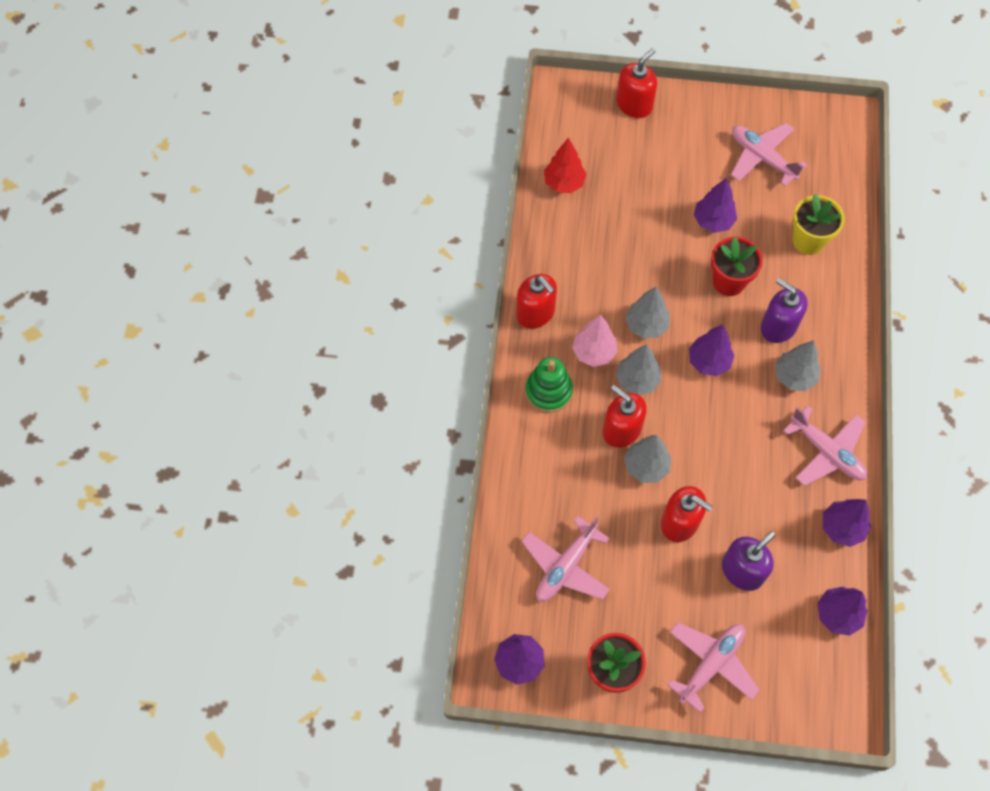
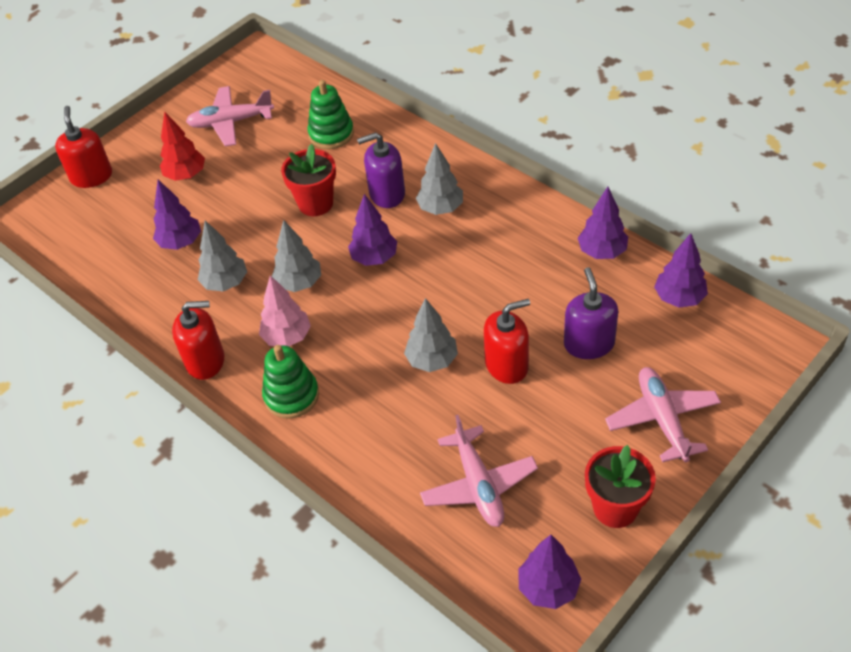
camera: 50 degrees left, 15 degrees down
red tree [544,137,586,193] -> red tree moved to [160,111,205,181]
red soap dispenser [603,385,647,448] -> none
grey tree [616,344,662,395] -> grey tree moved to [198,220,247,291]
purple tree [694,177,737,233] -> purple tree moved to [153,180,201,250]
pink plane [783,406,867,486] -> none
yellow flower pot [792,194,845,255] -> green stacking toy [307,80,354,149]

